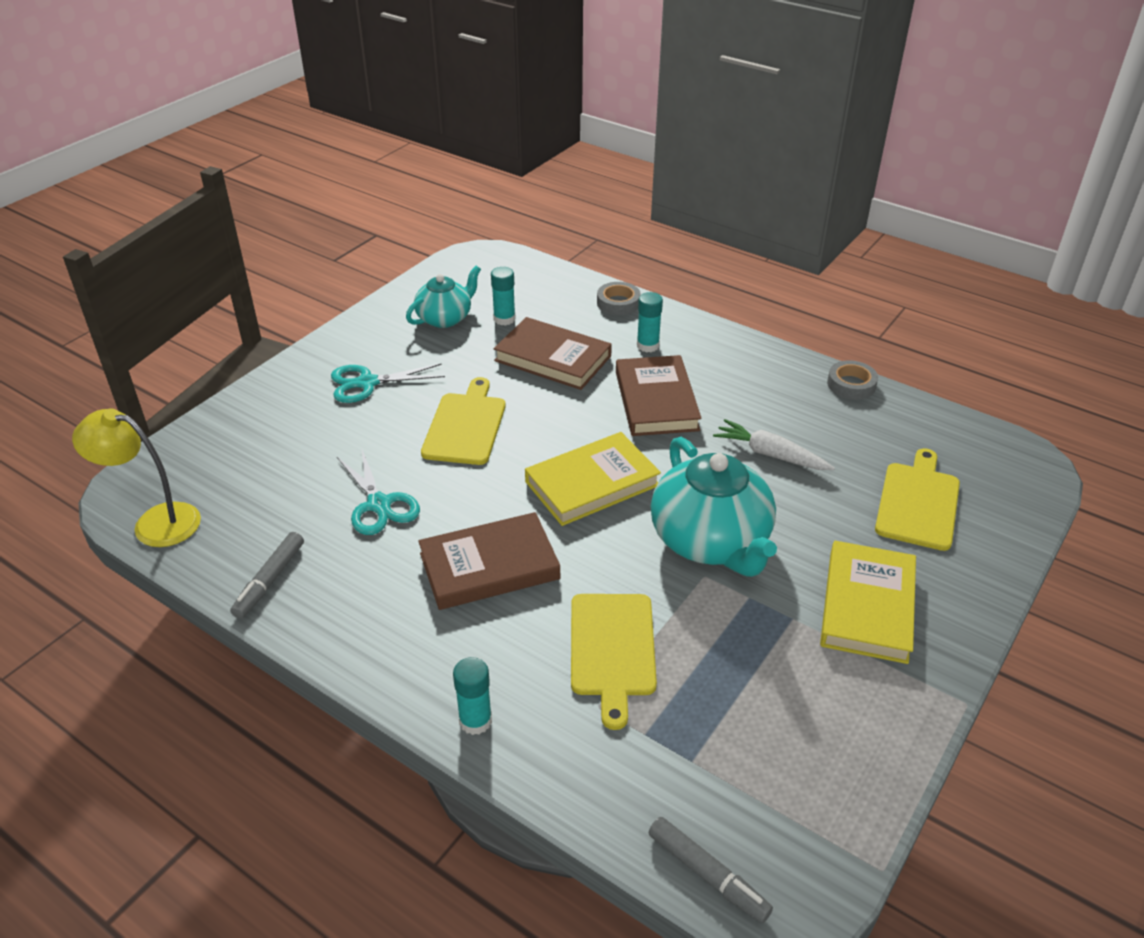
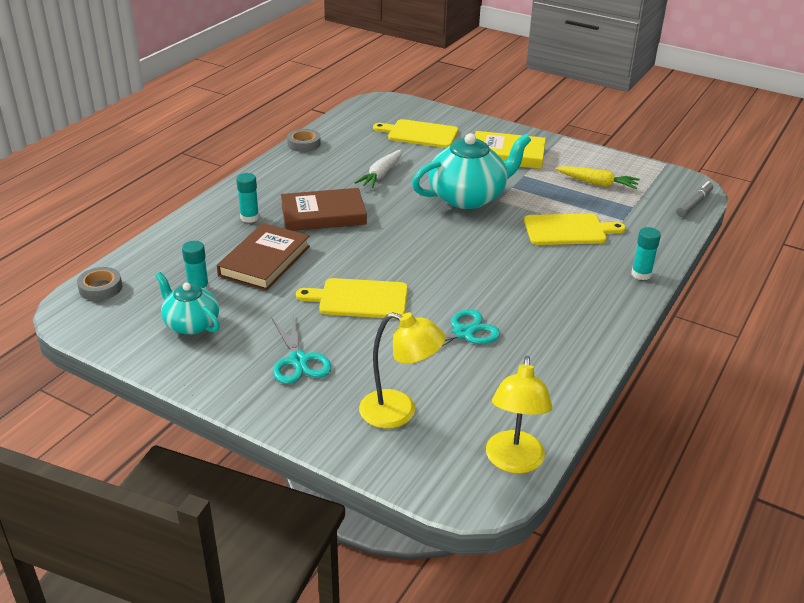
camera: 95 degrees left, 5 degrees down
grey marker [230,532,304,619] -> none
brown book [418,512,560,610] -> none
yellow book [525,432,661,526] -> none
grey tape [597,282,641,315] -> grey tape moved to [77,267,123,301]
none -> yellow lamp [359,312,446,429]
none -> yellow carrot [555,166,640,189]

